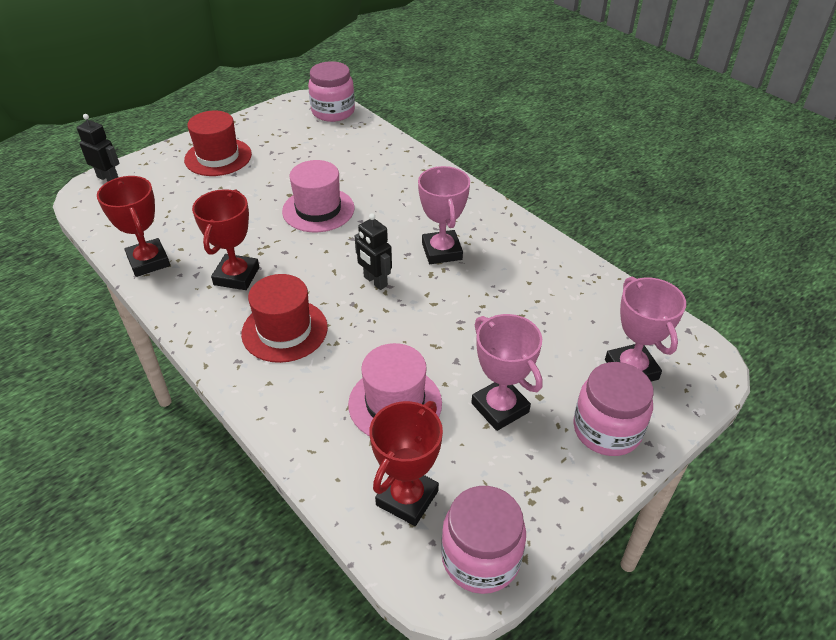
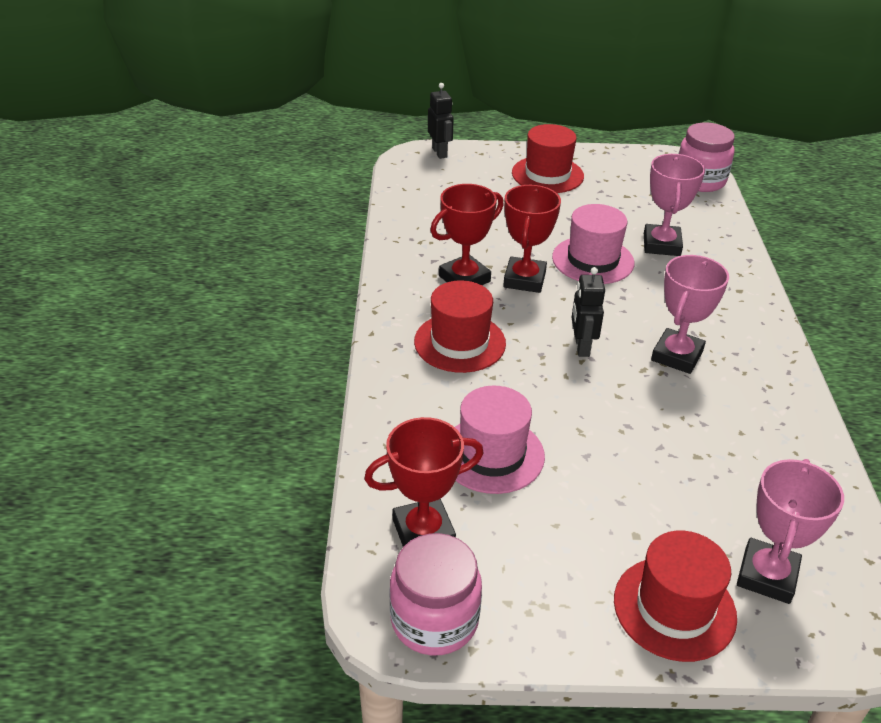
camera: 40 degrees right, 5 degrees down
red trophy [97,176,170,277] -> red trophy moved to [503,185,561,293]
pink trophy [471,314,543,431] -> pink trophy moved to [644,154,705,256]
pink jar [573,362,654,456] -> red hat [614,531,737,662]

